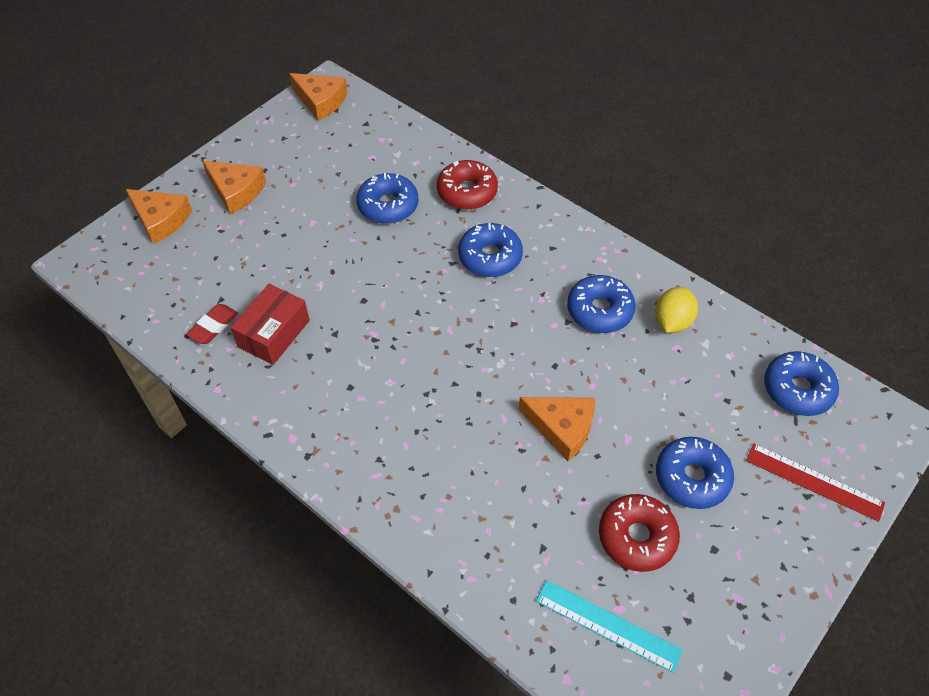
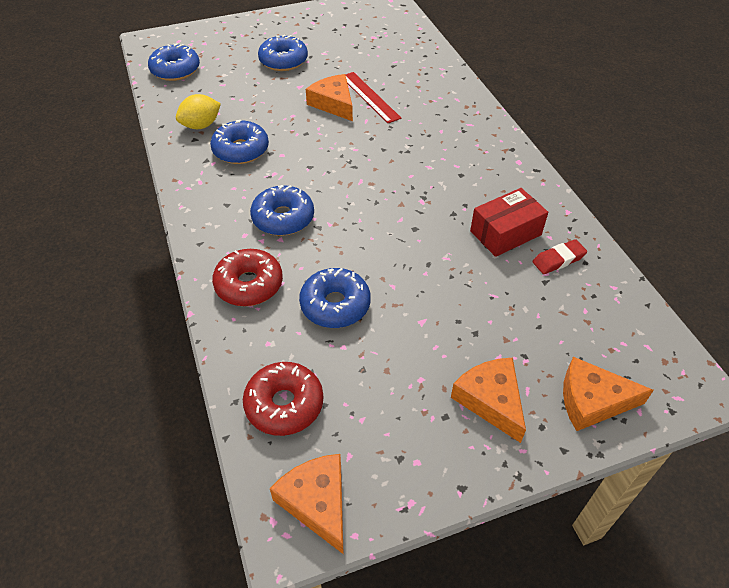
camera: 150 degrees left, 5 degrees down
orange cheese [126,189,192,244] -> orange cheese turned 60 degrees counterclockwise [563,357,654,431]
turquoise ruler [536,580,683,673] -> none
red donut [599,494,680,572] -> red donut moved to [243,362,323,436]
red ruler [746,443,885,522] -> red ruler moved to [345,72,402,123]

